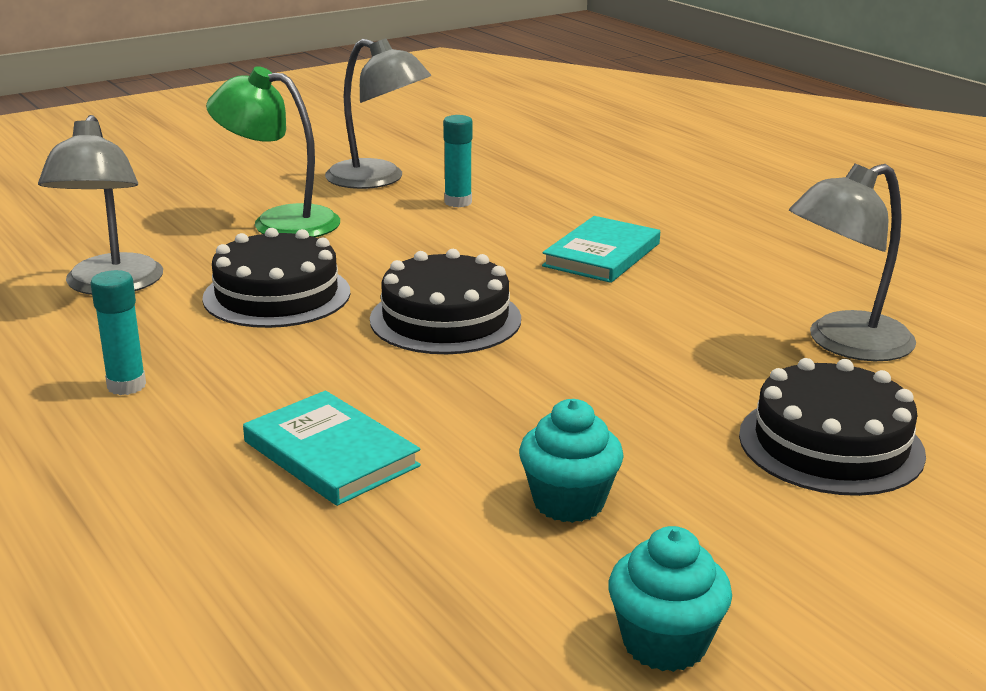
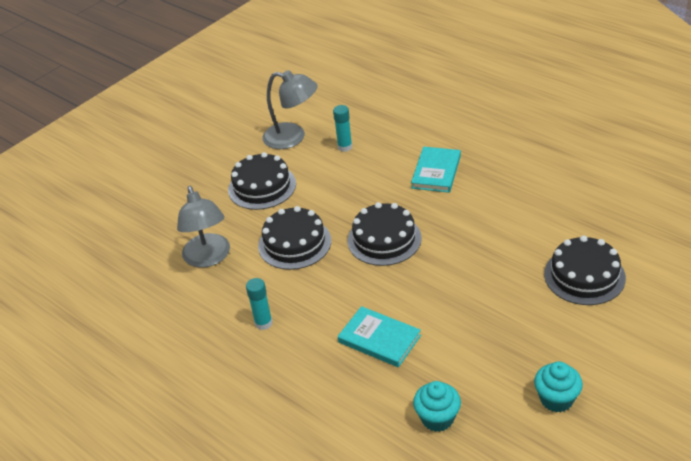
camera: 10 degrees left, 15 degrees up
green lamp [206,66,340,237] -> black cake [228,152,296,210]
turquoise cupcake [519,399,624,523] -> turquoise cupcake moved to [413,381,461,432]
grey lamp [789,163,916,361] -> none

